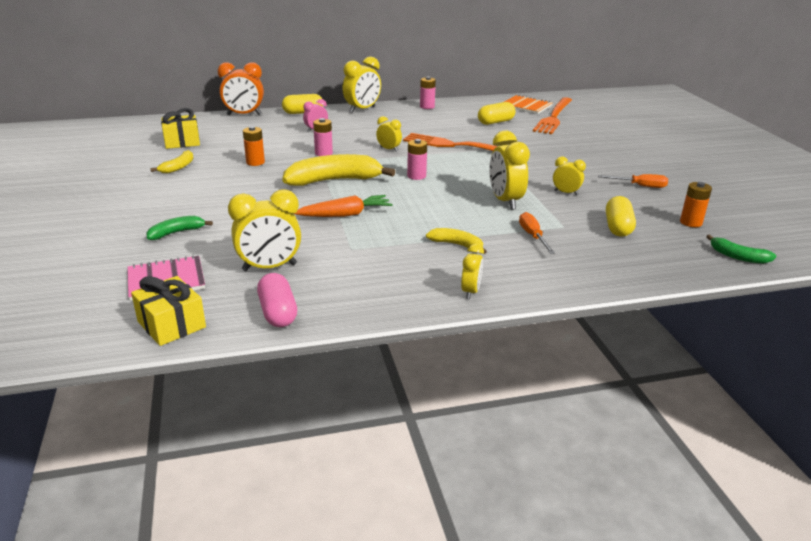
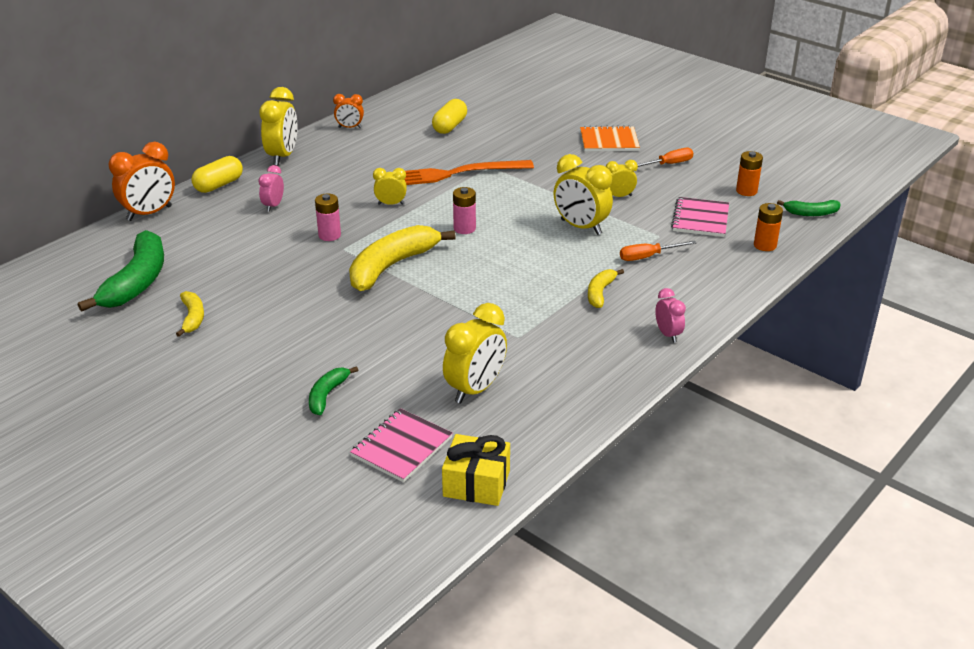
camera: 35 degrees left, 5 degrees up
yellow gift [161,108,200,149] -> green banana [78,230,164,312]
orange battery [243,126,265,166] -> orange battery moved to [754,203,783,251]
pink capsule [257,273,297,327] -> none
orange carrot [294,195,393,217] -> none
pink battery [420,76,436,109] -> orange clock [333,94,364,128]
yellow banana [426,228,487,254] -> yellow banana turned 60 degrees counterclockwise [588,269,624,308]
yellow clock [461,244,484,299] -> pink clock [655,288,686,343]
orange notebook [504,95,553,114] -> orange notebook moved to [580,125,640,152]
orange screwdriver [519,212,555,254] -> orange screwdriver turned 60 degrees counterclockwise [620,241,696,261]
orange fork [533,97,572,134] -> none
yellow capsule [606,196,636,237] -> pink notebook [671,197,729,237]

